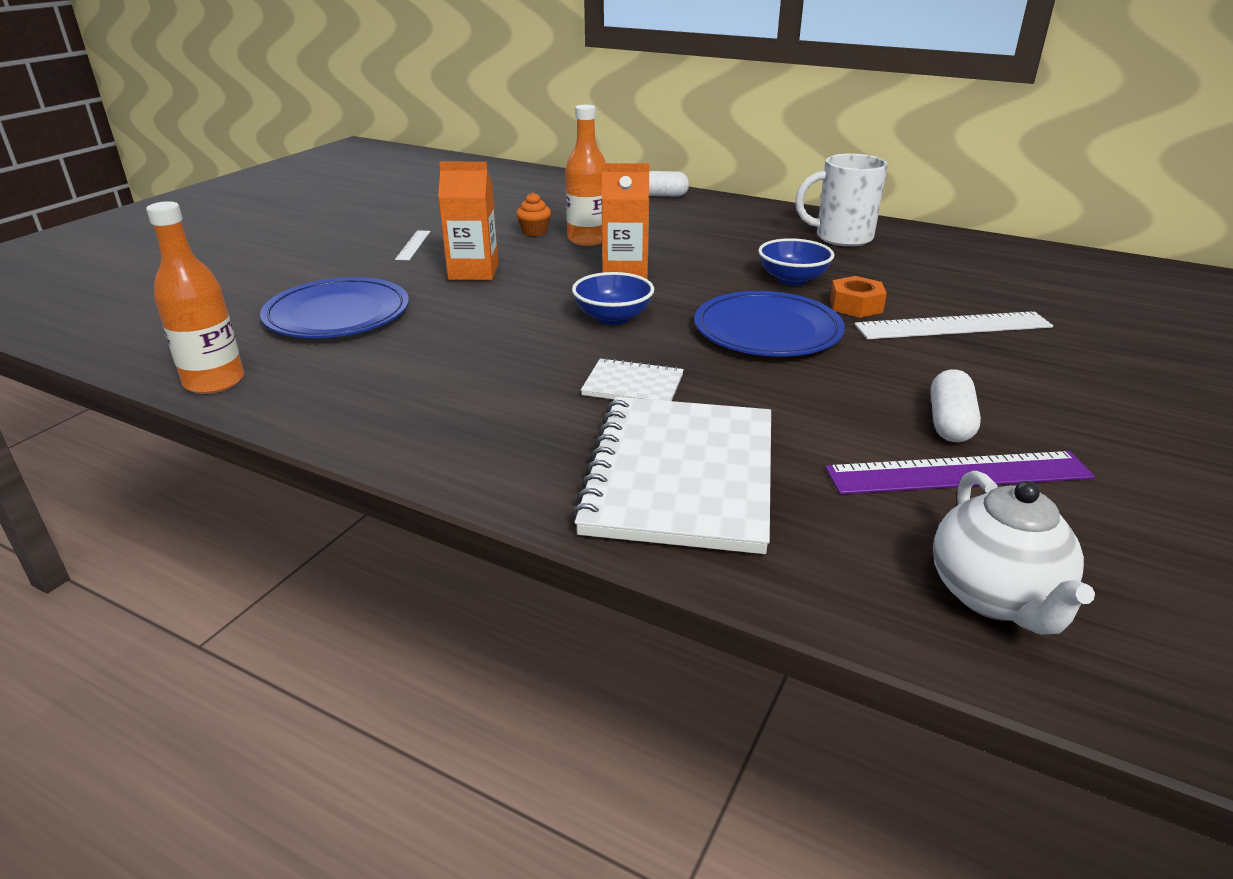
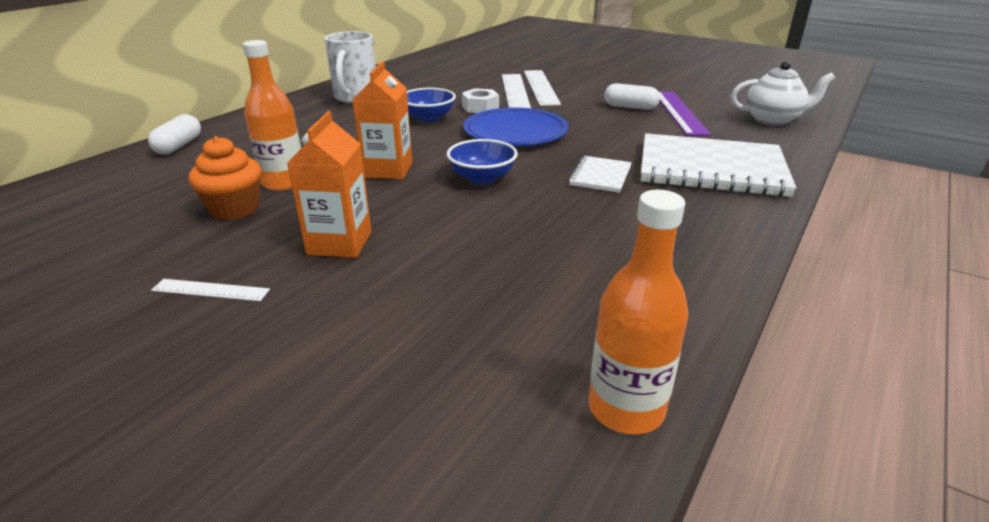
camera: 85 degrees left, 0 degrees up
blue plate [260,277,409,338] -> none
orange cupcake [516,192,551,237] -> orange cupcake [189,136,262,220], size x1.61
orange nut [830,276,887,318] -> white nut [462,88,499,113]
none -> white ruler [524,70,561,106]

